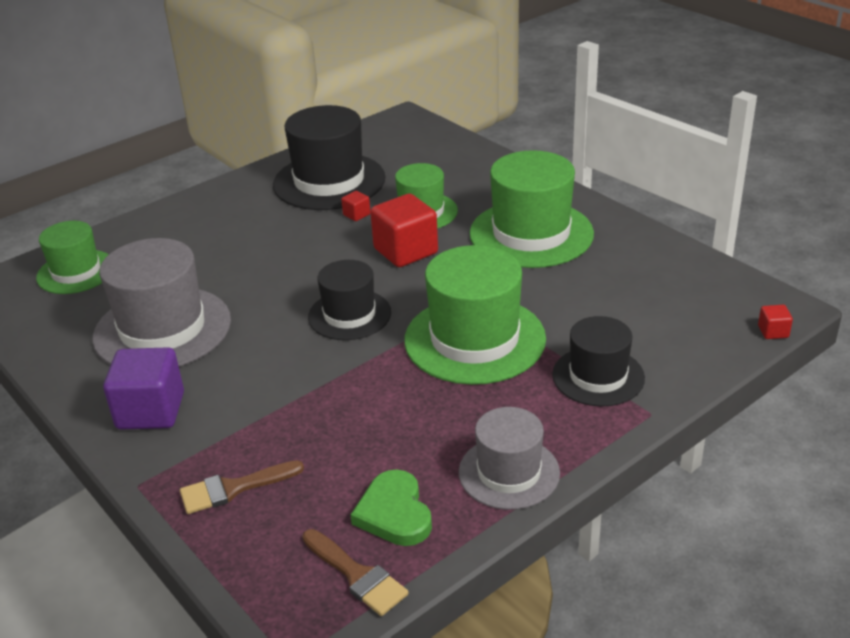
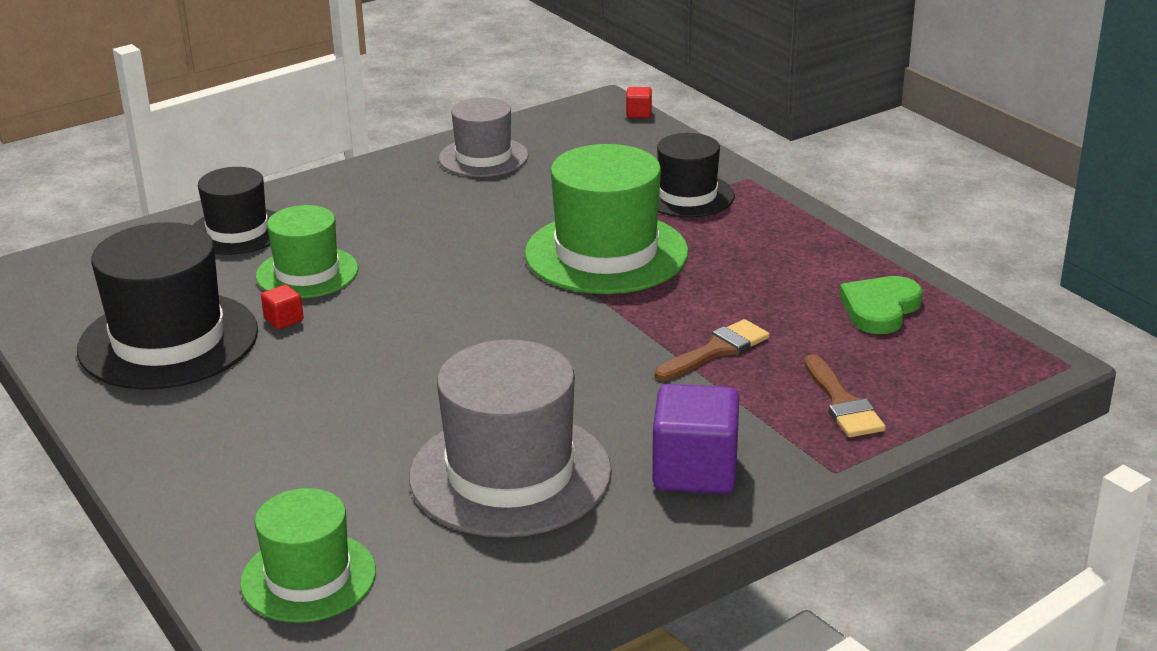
camera: 85 degrees left, 5 degrees down
brown brush [302,529,409,616] -> brown brush moved to [655,319,770,381]
black hat [308,260,391,340] -> black hat moved to [192,167,276,255]
green heart [351,470,432,546] -> green heart turned 135 degrees clockwise [839,276,923,334]
red cube [370,194,438,267] -> none
grey hat [459,407,560,510] -> grey hat moved to [439,97,528,177]
green hat [470,150,594,268] -> none

